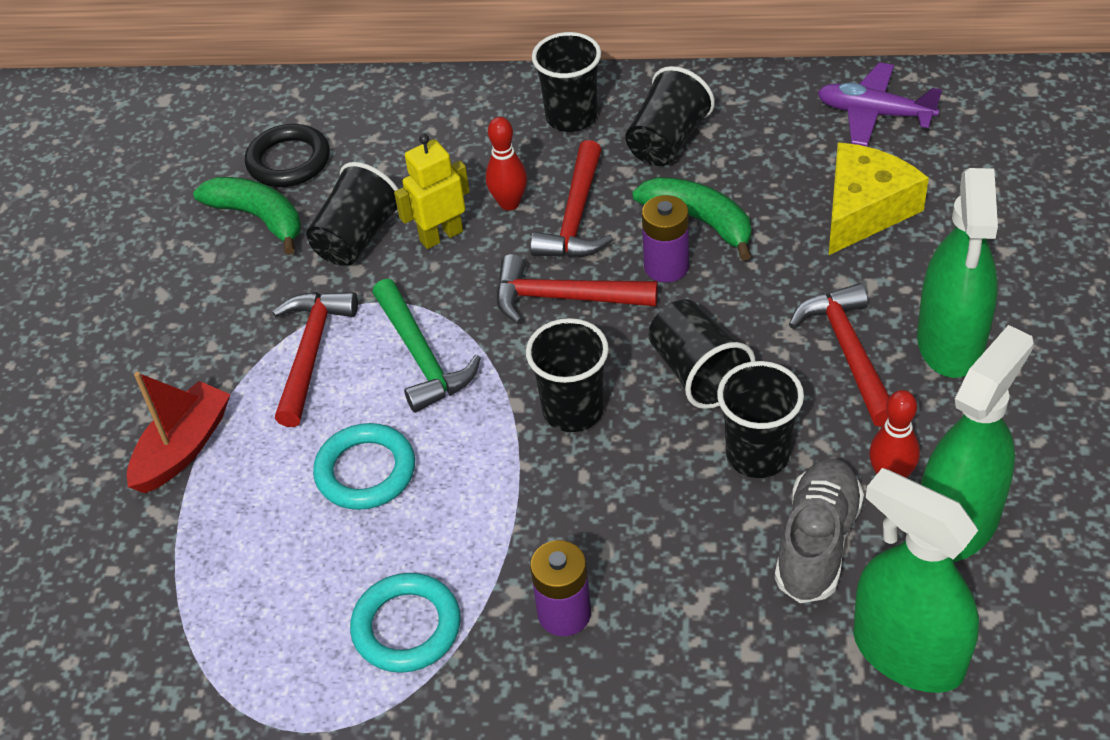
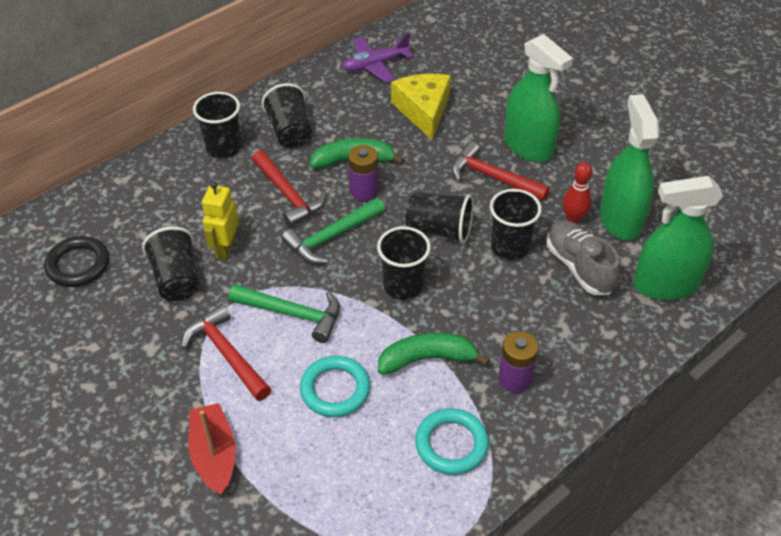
camera: 50 degrees left, 0 degrees up
green banana [193,177,301,255] -> green banana moved to [378,333,490,375]
red bowling pin [486,117,527,210] -> none
red hammer [496,254,658,324] -> green hammer [282,198,385,264]

